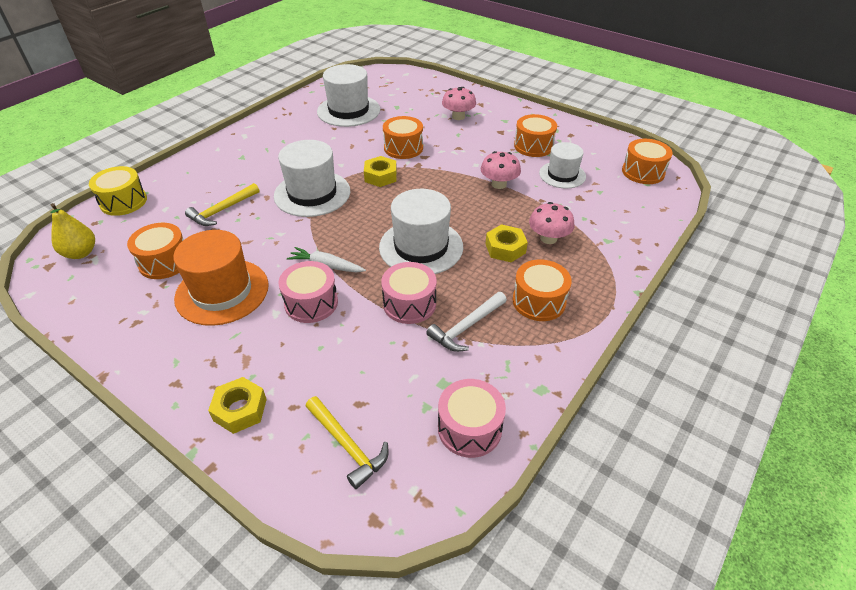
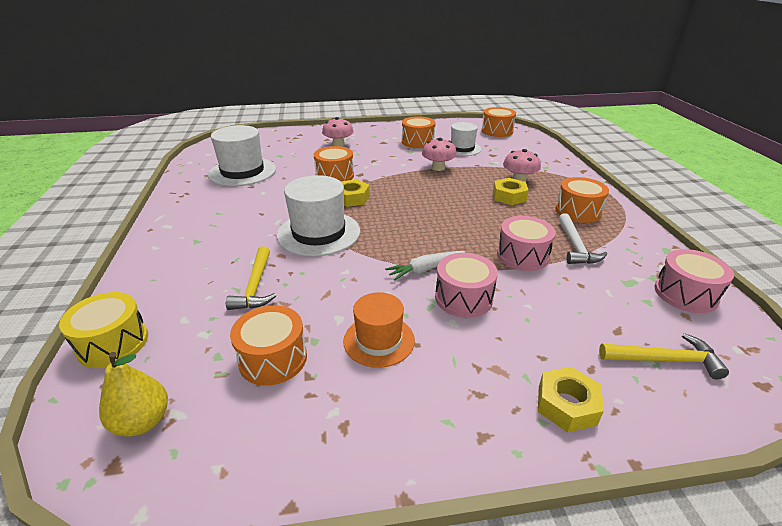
camera: 45 degrees left, 10 degrees down
orange hat [173,230,269,326] -> orange hat [343,292,415,368], size x0.63
white hat [379,189,463,274] -> none

